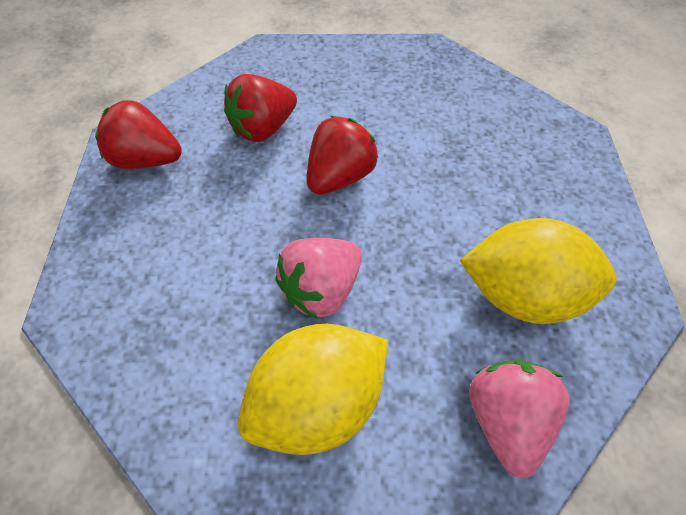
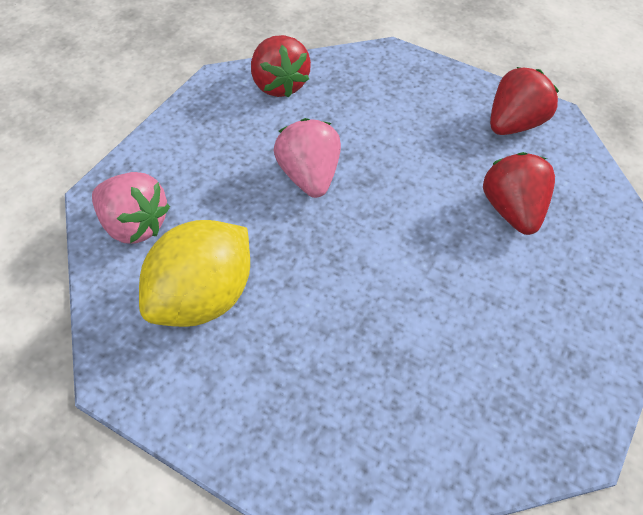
camera: 120 degrees right, 5 degrees down
yellow lemon [238,324,388,455] -> none
red strawberry [307,116,378,195] -> red strawberry moved to [251,35,311,98]

